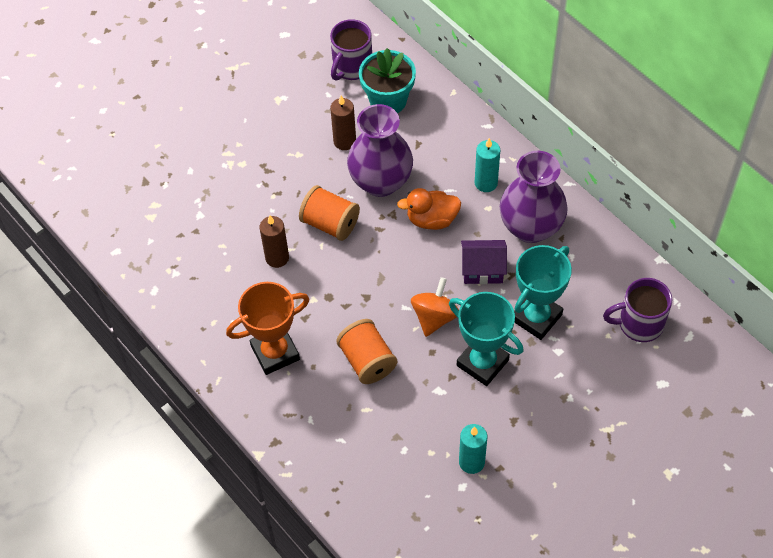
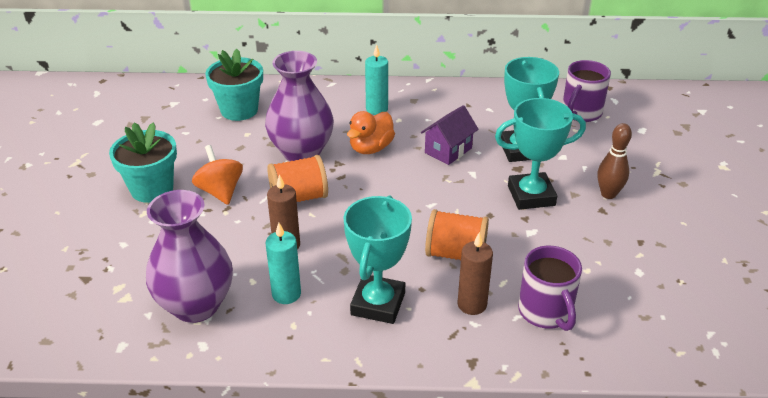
camera: 50 degrees left, 20 degrees down
orange trophy [226,282,309,375] -> turquoise trophy [344,196,412,324]
purple mug [330,19,372,81] -> purple mug moved to [518,246,582,331]
brown candle [330,95,356,150] -> brown candle moved to [458,232,493,315]
orange spinning top [411,277,459,337] -> orange spinning top moved to [192,145,243,205]
turquoise candle [459,424,487,474] -> turquoise candle moved to [265,223,301,304]
purple vase [500,151,568,243] -> purple vase moved to [146,190,233,323]
none -> turquoise flower pot [109,122,177,203]
none -> brown bowling pin [597,123,632,199]

